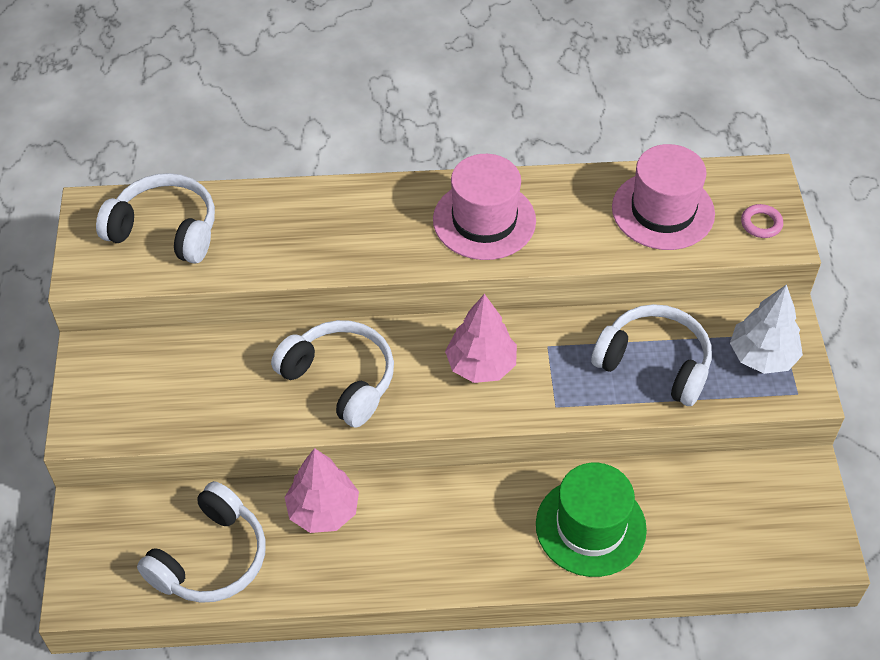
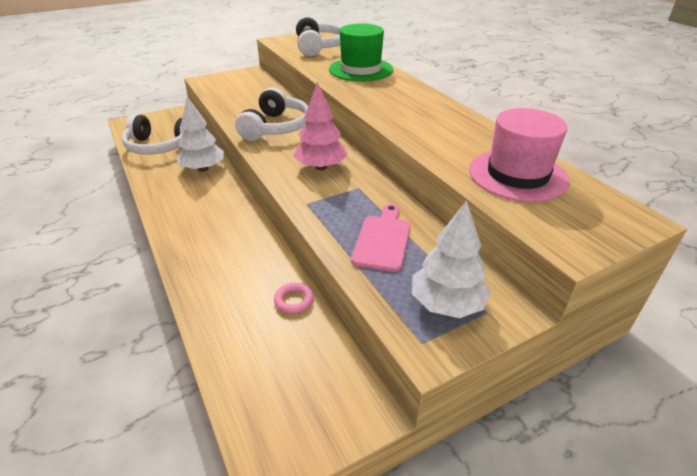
camera: 65 degrees right, 15 degrees down
pink tree [284,448,359,533] -> white tree [176,96,224,172]
pink hat [433,154,536,260] -> none
green hat [536,463,647,577] -> green hat moved to [329,23,393,81]
white headphones [591,304,712,406] -> pink cutting board [351,204,411,272]
pink ring [741,204,783,238] -> pink ring moved to [274,283,314,314]

